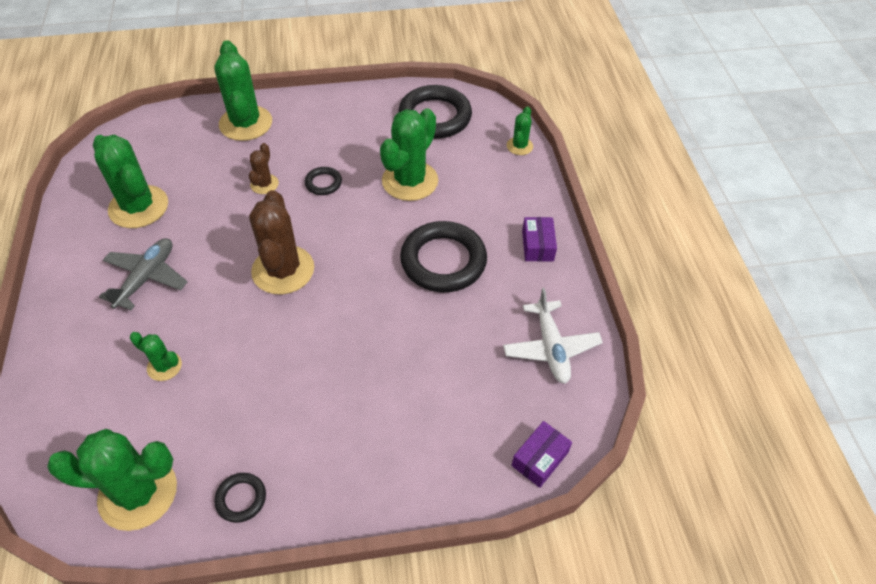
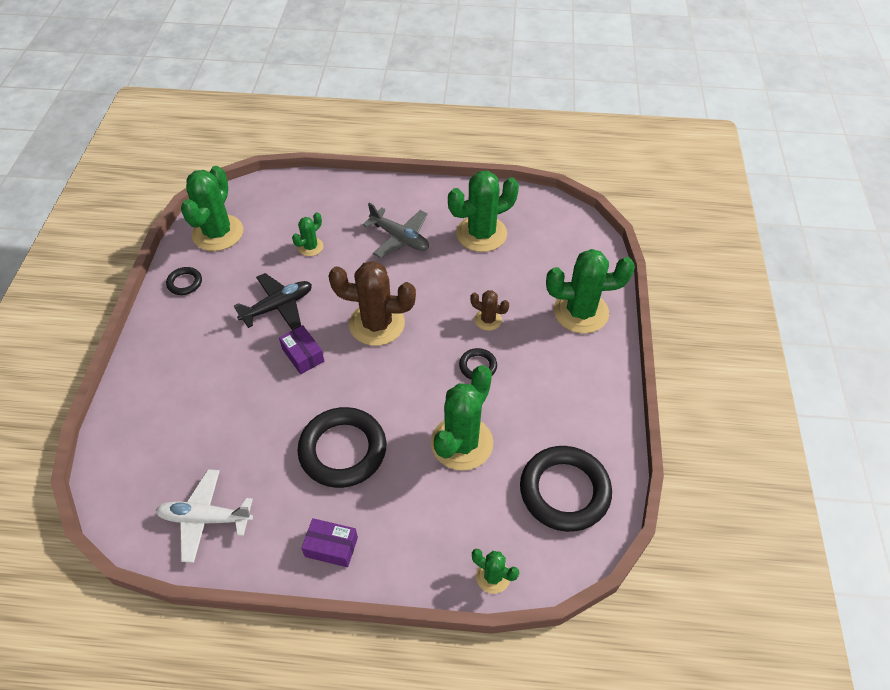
camera: 105 degrees right, 0 degrees up
green cactus [380,108,438,201] -> green cactus turned 75 degrees clockwise [431,365,493,471]
purple box [512,421,572,488] -> purple box moved to [279,325,324,374]
none -> black plane [234,273,312,330]

